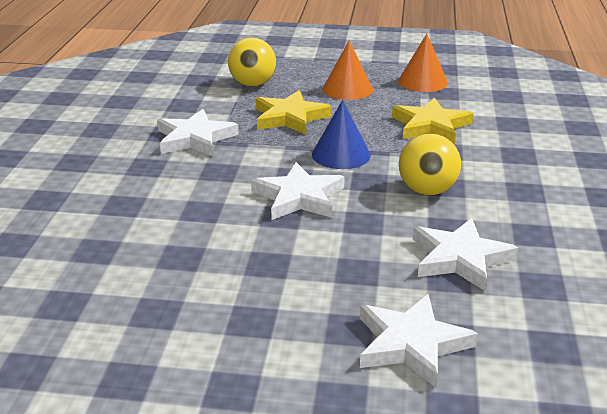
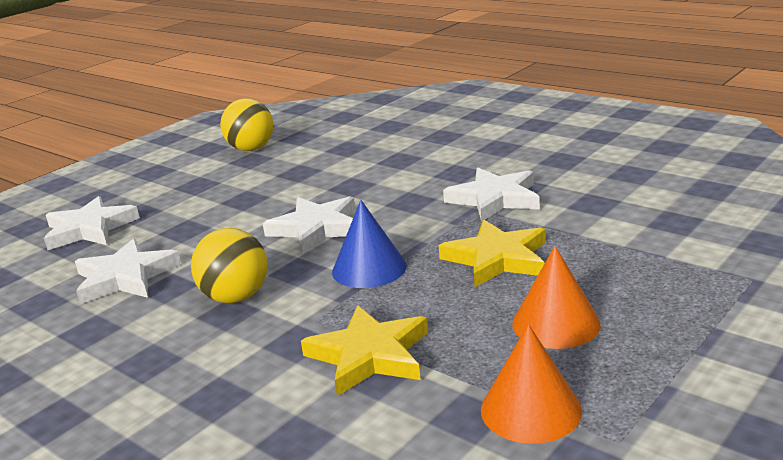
camera: 125 degrees right, 5 degrees down
yellow ball [228,37,276,87] -> yellow ball moved to [220,98,273,151]

